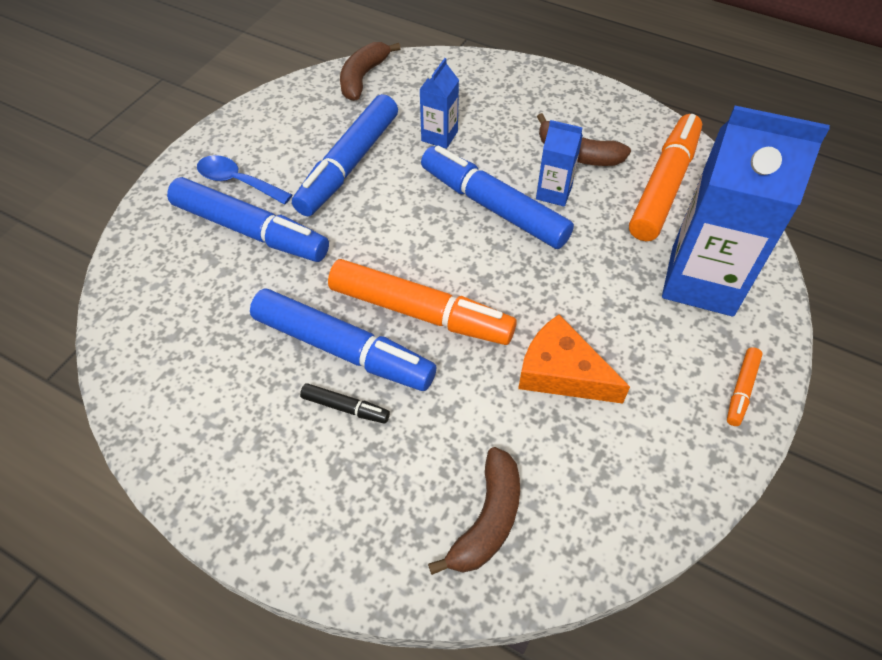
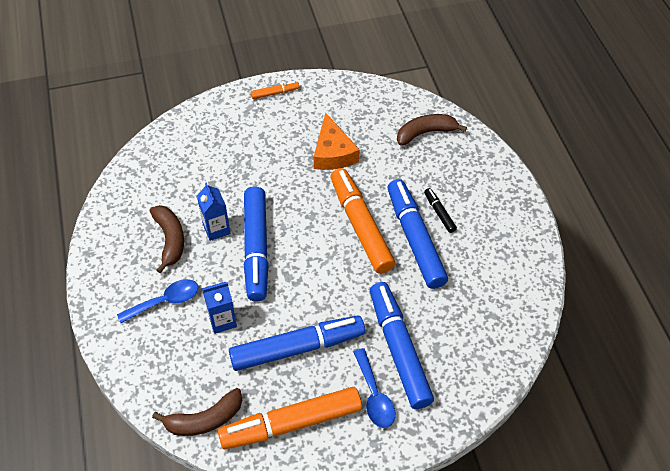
camera: 135 degrees left, 0 degrees up
orange marker [629,114,702,241] -> orange marker moved to [218,387,362,449]
blue carton [662,106,830,317] -> none
none -> blue spoon [117,279,198,323]

